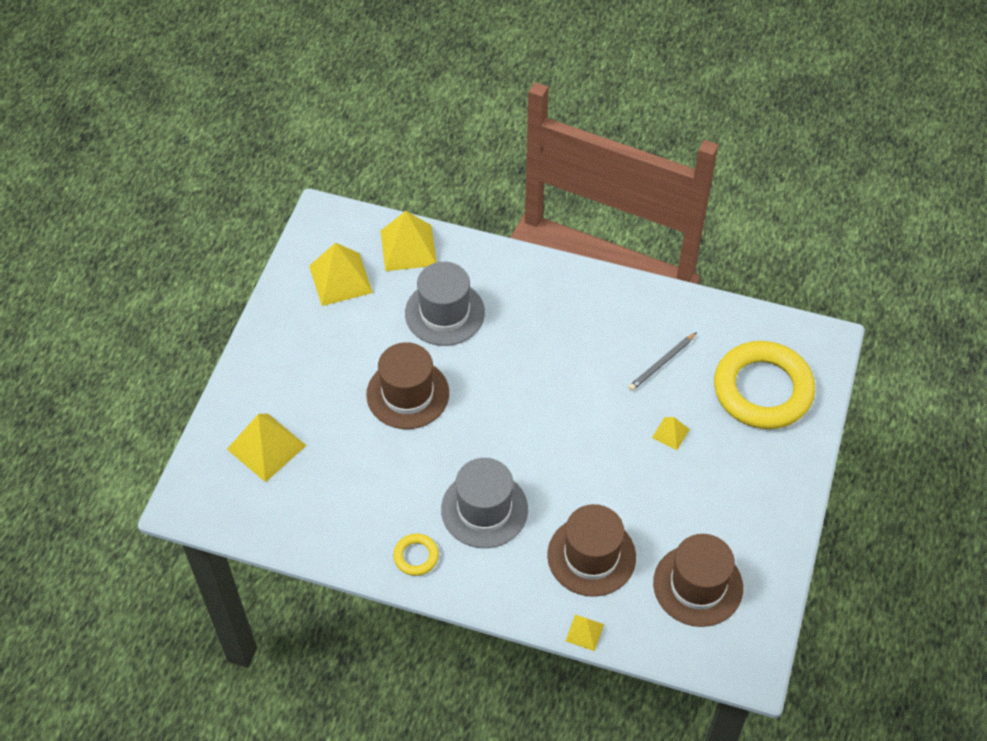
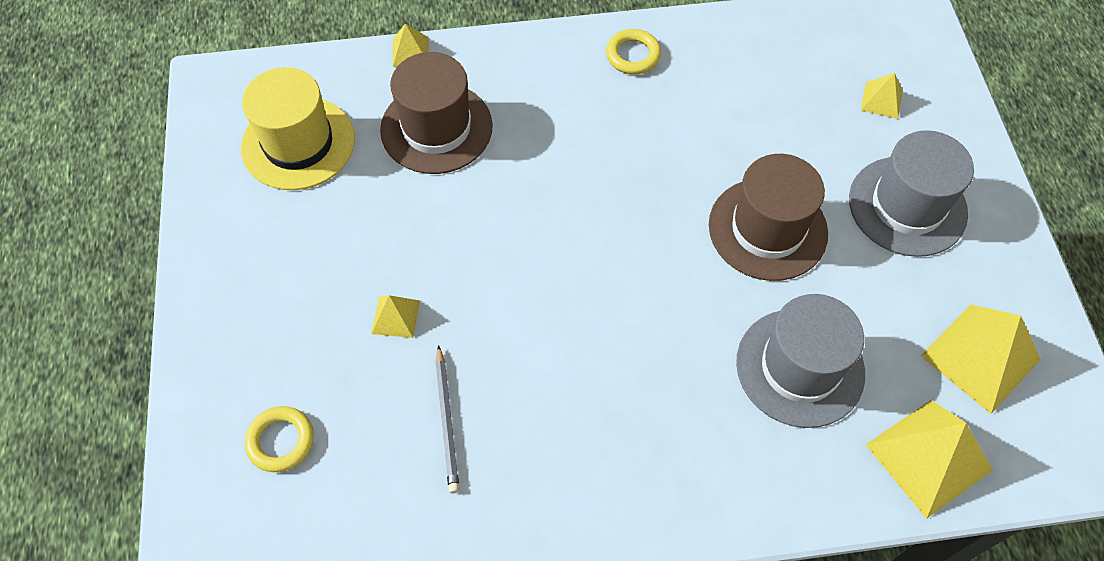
camera: 155 degrees right, 5 degrees up
yellow pyramid [227,413,307,482] -> yellow pyramid [861,73,903,119], size x0.51
grey hat [441,458,528,548] -> grey hat moved to [849,130,974,257]
grey pencil [629,332,697,391] -> grey pencil turned 150 degrees clockwise [435,345,460,493]
brown hat [653,534,743,627] -> yellow hat [241,67,355,190]
yellow ring [714,341,815,429] -> yellow ring [245,406,314,472], size x0.42

